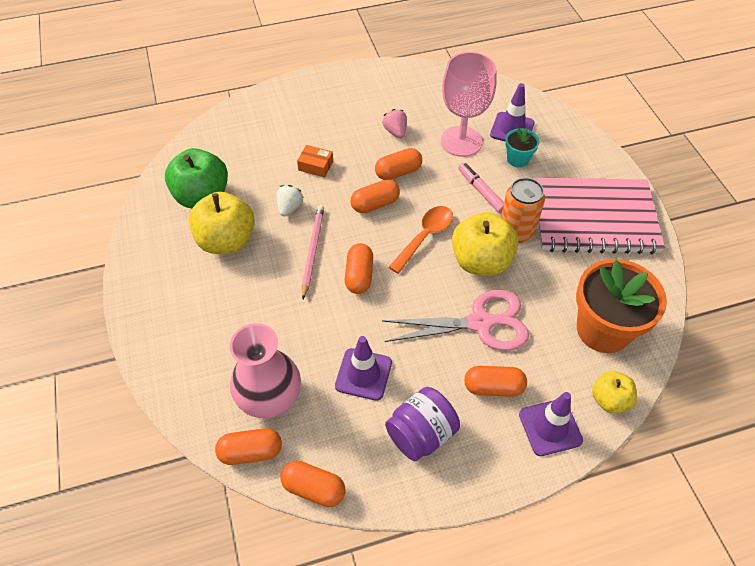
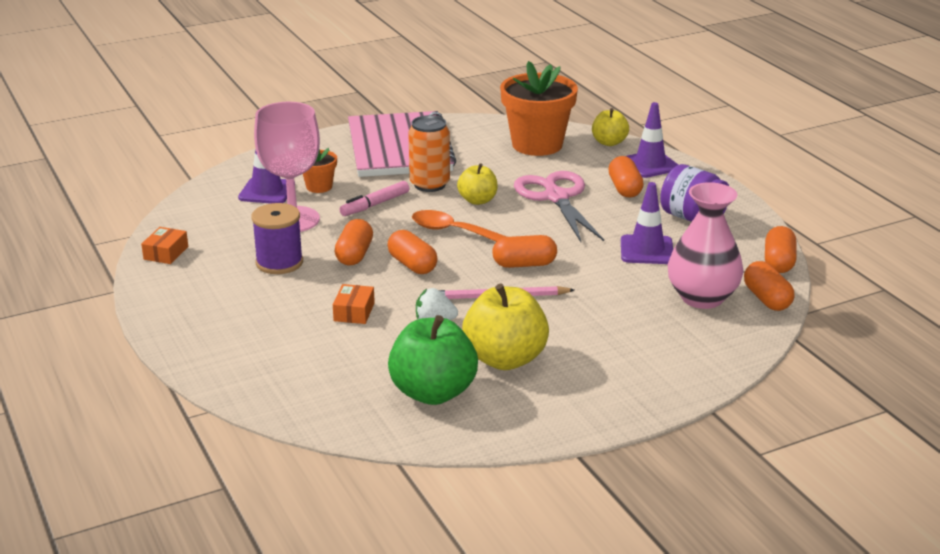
camera: 100 degrees left, 25 degrees down
orange capsule [375,148,422,180] -> orange capsule turned 45 degrees clockwise [335,219,373,265]
pink strawberry [382,109,407,138] -> purple spool [251,203,303,274]
yellow apple [452,212,518,276] -> yellow apple [457,163,498,205], size x0.58
turquoise flower pot [505,128,539,168] -> orange flower pot [303,148,337,193]
none -> orange box [141,227,188,264]

